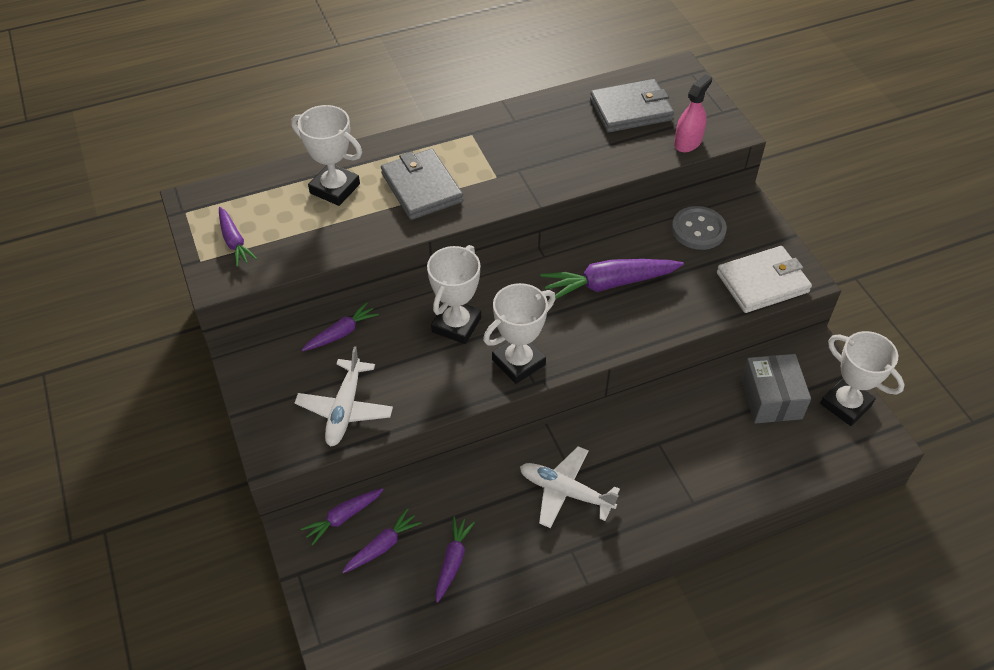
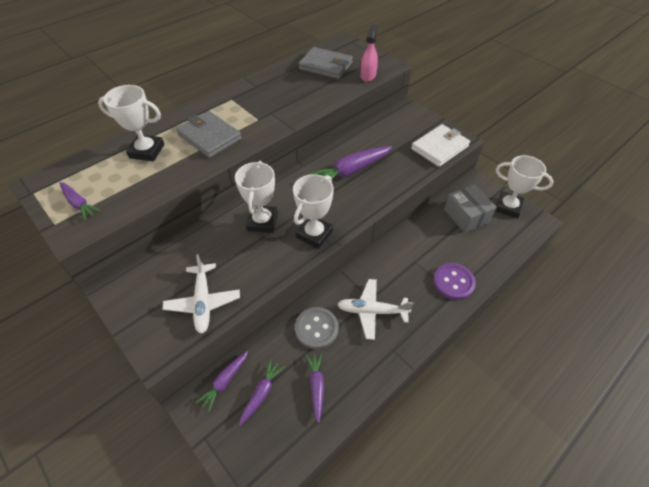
camera: 20 degrees left, 0 degrees up
purple carrot [302,302,379,351] -> none
grey wallet [590,79,674,132] -> grey wallet turned 60 degrees clockwise [298,47,353,79]
grey button [672,206,727,250] -> grey button moved to [295,307,339,349]
none -> purple button [434,263,476,300]

